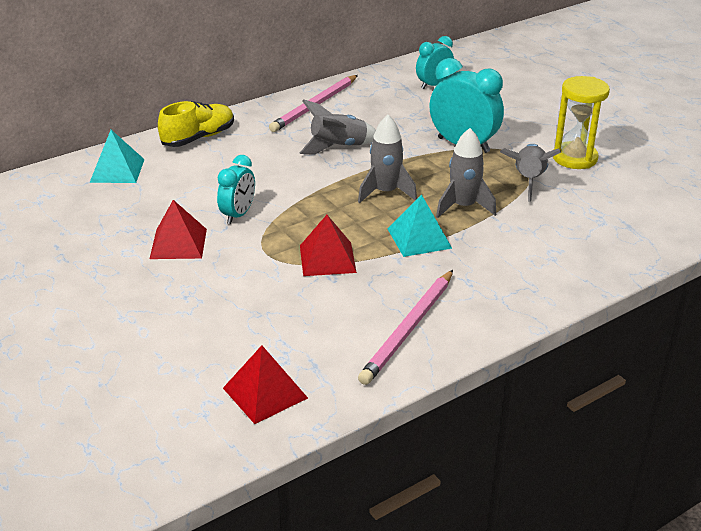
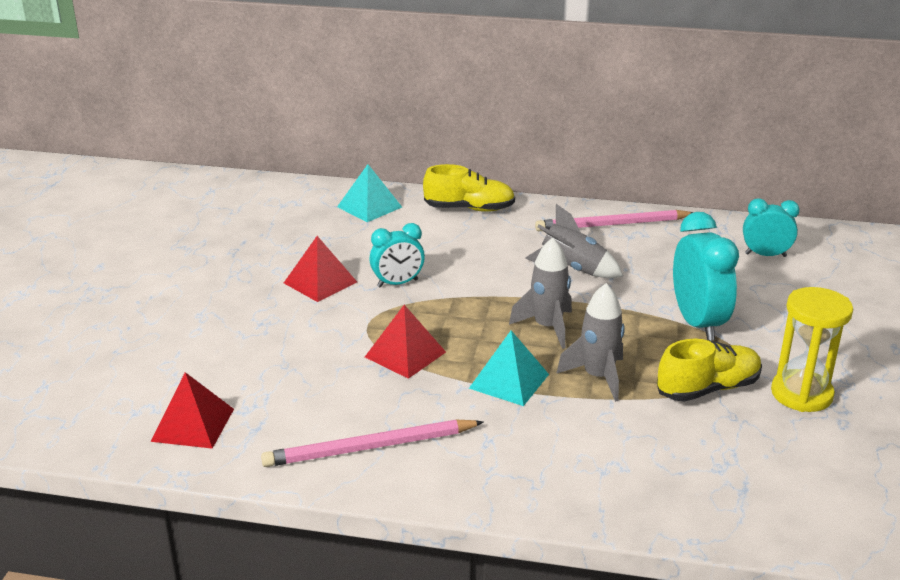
camera: 45 degrees right, 5 degrees down
grey rocket [500,144,561,202] -> yellow shoe [657,339,762,401]

